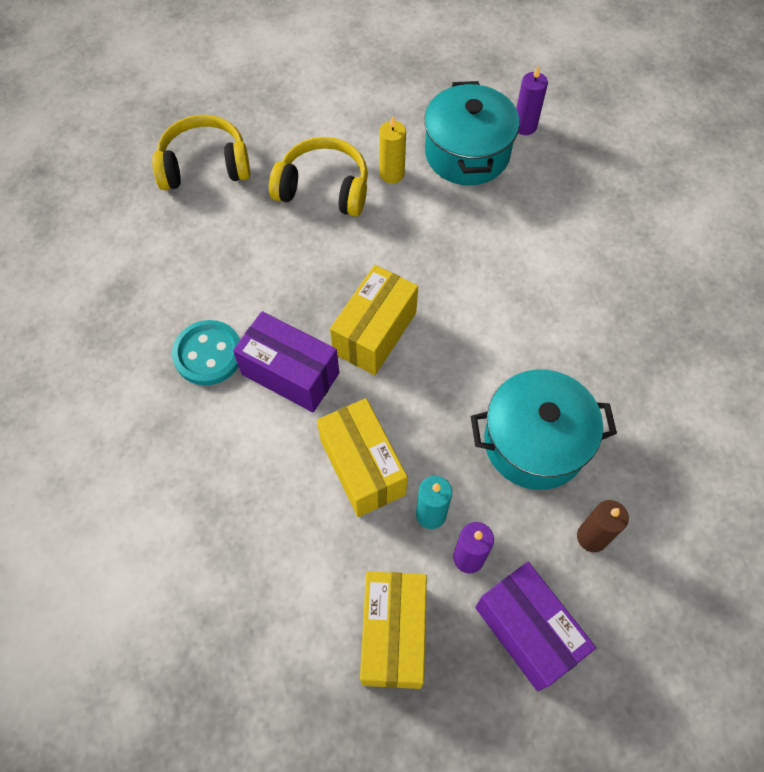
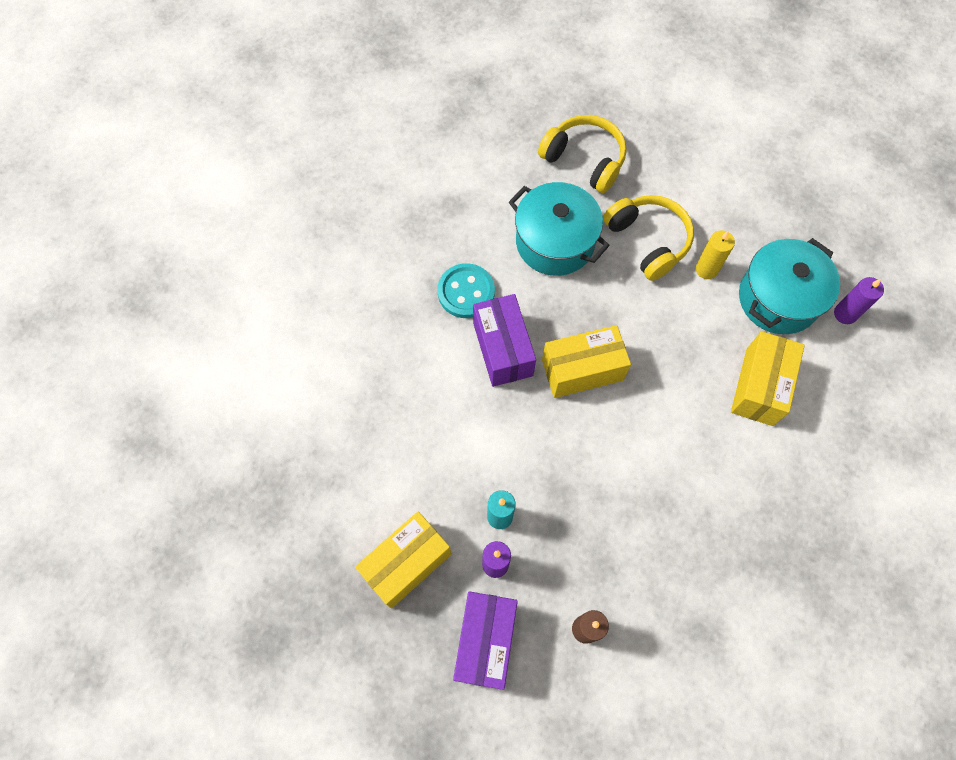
camera: 45 degrees right, 5 degrees up
yellow box [317,398,408,517] -> yellow box moved to [731,331,805,426]
turquoise pot [471,370,617,490] -> turquoise pot moved to [509,182,610,276]

